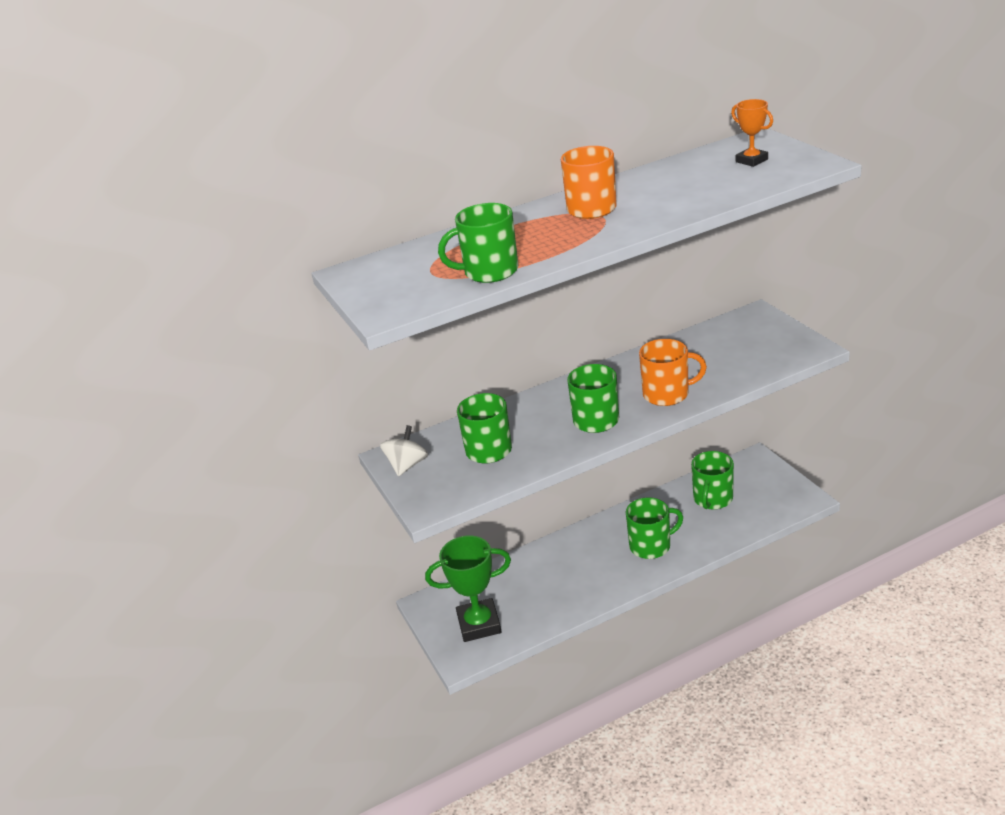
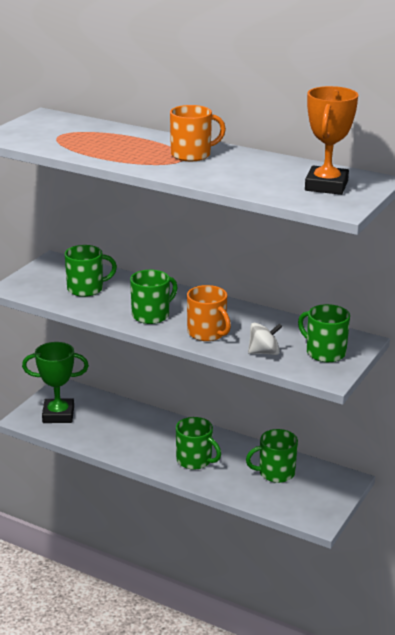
camera: 50 degrees right, 5 degrees down
white spinning top [380,425,428,476] -> white spinning top moved to [248,322,282,355]
green trophy [425,536,511,642] -> green trophy turned 45 degrees counterclockwise [22,342,89,423]
green mug [438,203,518,283] -> green mug moved to [298,304,350,362]
orange trophy [731,99,773,167] -> orange trophy [305,86,358,195], size x1.84

